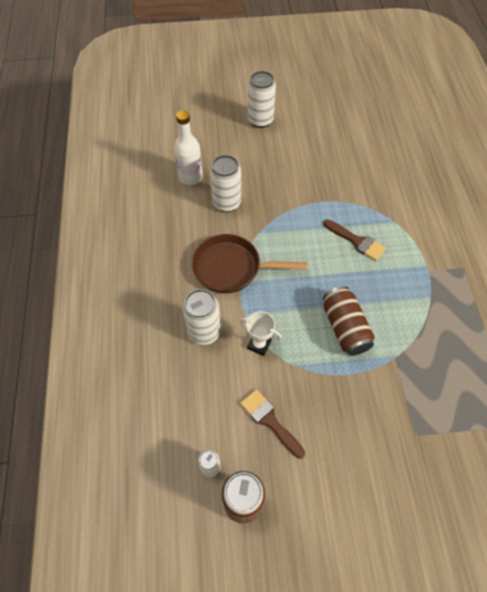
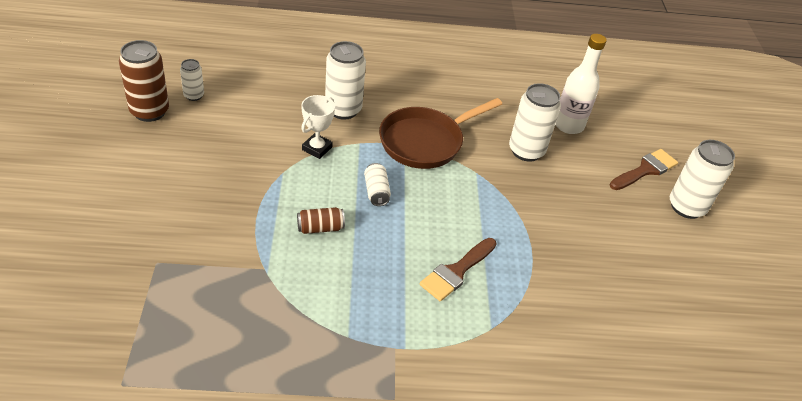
camera: 90 degrees right, 15 degrees down
brown pan [192,234,307,293] -> brown pan turned 135 degrees counterclockwise [379,98,502,169]
brown brush [240,389,305,459] -> brown brush moved to [610,149,678,190]
brown can [323,286,375,356] -> brown can [297,207,345,234], size x0.54
none -> white can [364,163,391,206]

